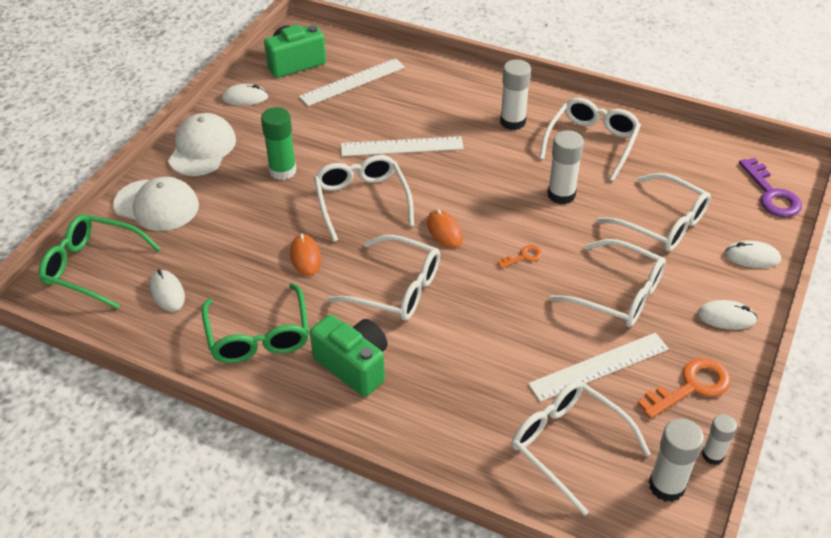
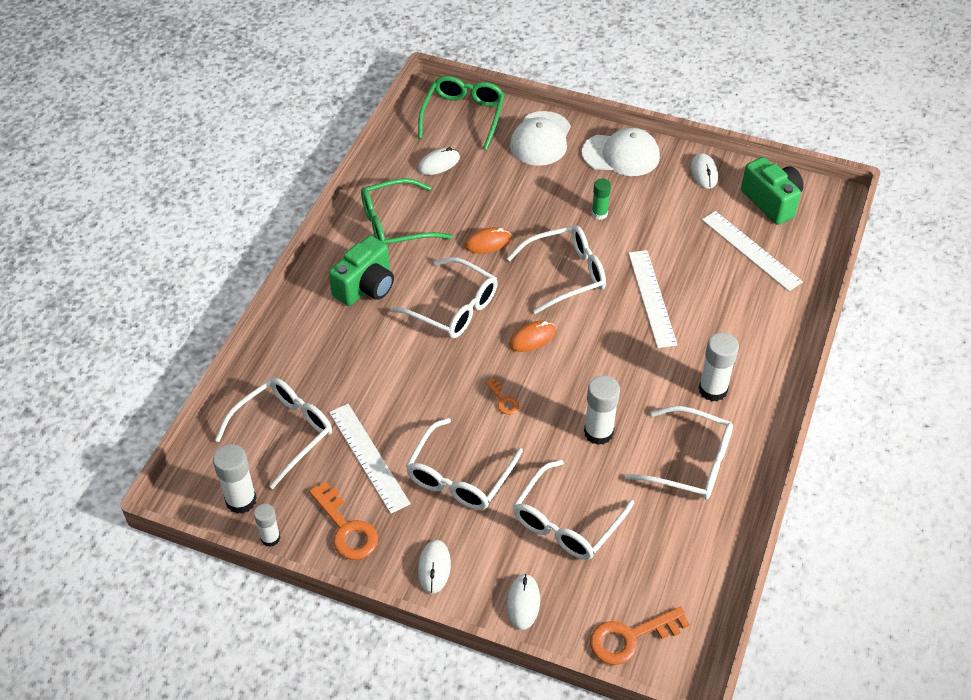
camera: 85 degrees right, 5 degrees up
green glue stick [261,107,297,180] -> green glue stick [592,179,611,220], size x0.62
white glasses [327,235,440,321] -> white glasses turned 75 degrees counterclockwise [390,257,498,338]
purple key [739,158,802,217] -> orange key [590,607,690,665]

